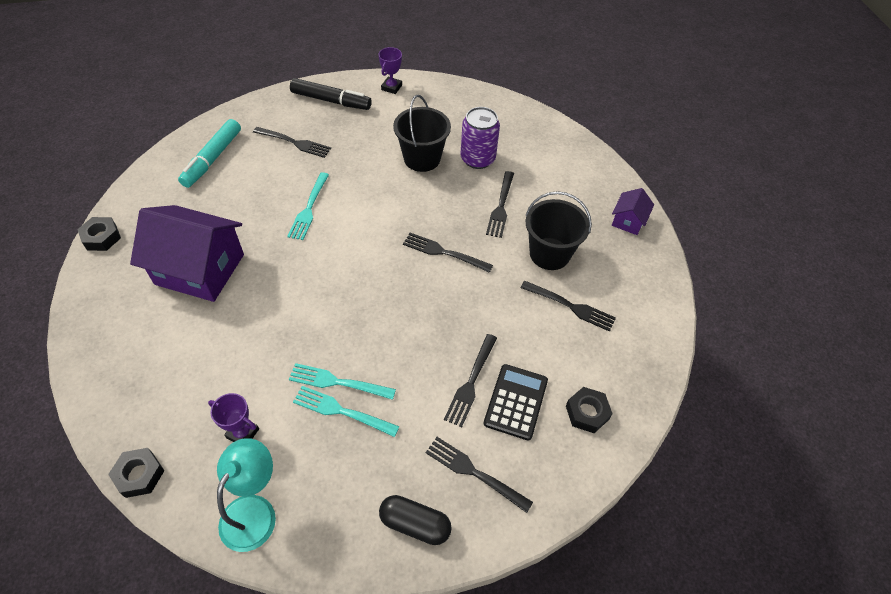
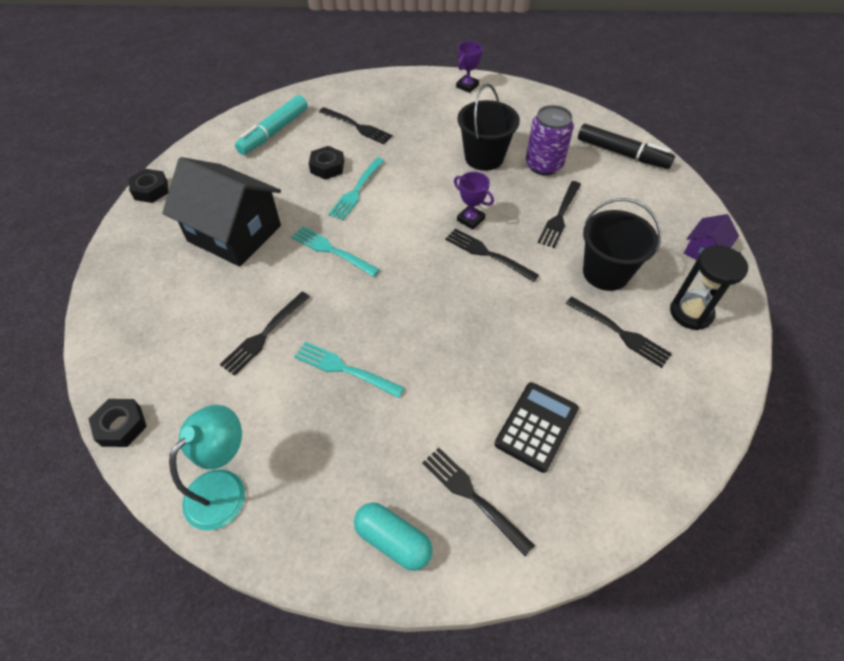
camera: 15 degrees right, 0 degrees up
purple house [130,205,244,302] -> black house [162,157,281,267]
purple trophy [208,393,259,442] -> purple trophy moved to [454,172,494,230]
black marker [290,78,372,110] -> black marker moved to [578,124,675,169]
turquoise fork [293,386,399,437] -> turquoise fork moved to [291,226,380,277]
black capsule [379,495,452,545] -> turquoise capsule [354,503,433,571]
black fork [444,334,497,427] -> black fork moved to [220,292,310,376]
black nut [566,387,613,433] -> black nut moved to [309,146,344,180]
none -> black hourglass [670,245,748,330]

